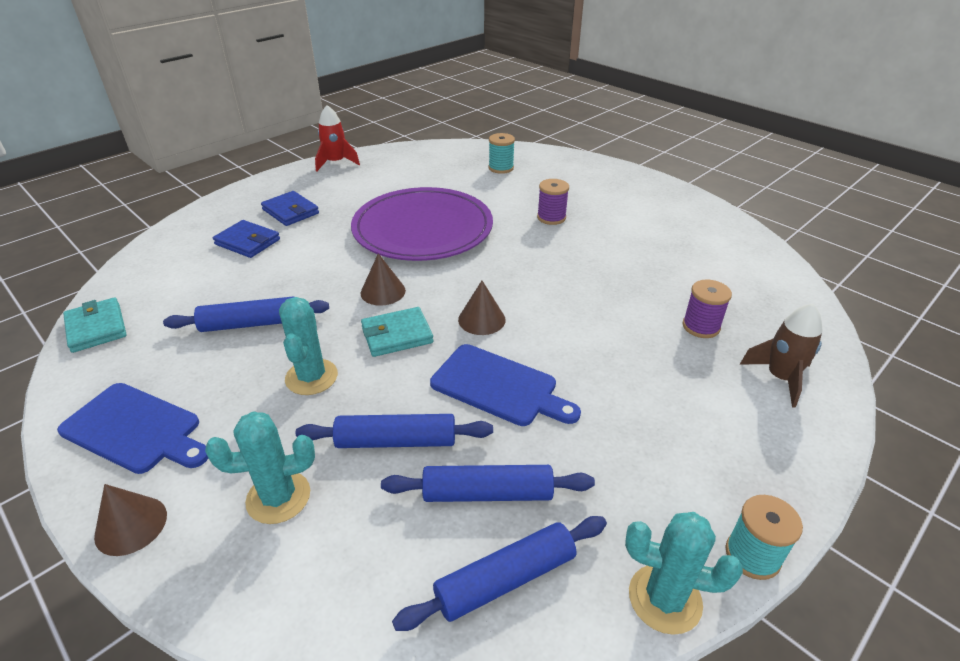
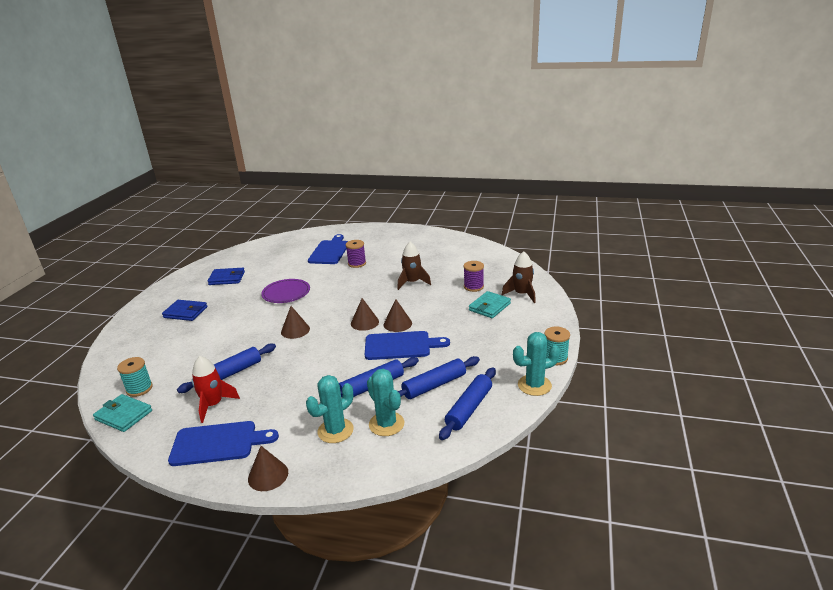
camera: 30 degrees left, 10 degrees down
blue wallet [213,220,280,258] -> blue wallet moved to [208,268,245,285]
turquoise cactus [279,297,338,395] -> turquoise cactus moved to [367,369,404,436]
red rocket [315,105,360,171] -> red rocket moved to [192,356,240,423]
purple plate [351,187,493,261] -> purple plate [261,279,310,303], size x0.52
turquoise wallet [361,307,434,357] -> turquoise wallet moved to [469,291,511,318]
turquoise spool [489,133,515,174] -> turquoise spool moved to [117,357,153,397]
none -> blue cutting board [308,234,348,264]
none -> brown cone [384,299,412,332]
none -> brown rocket [397,242,431,290]

